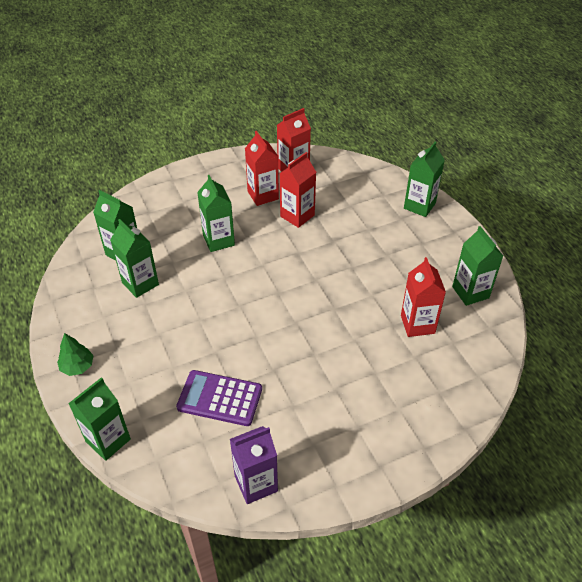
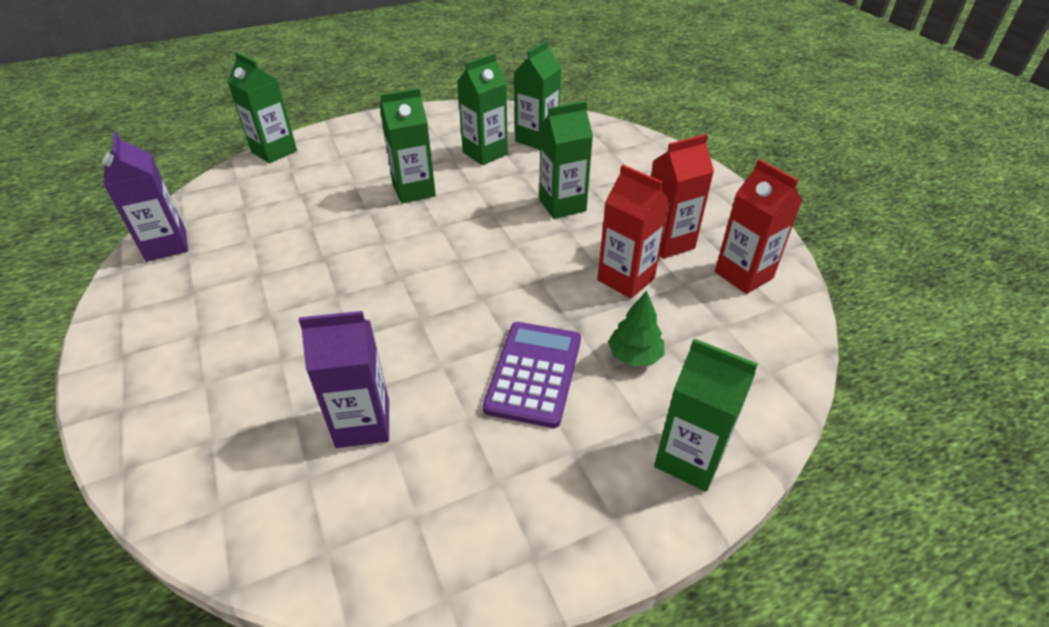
camera: 90 degrees right, 5 degrees down
green tree [57,333,94,376] -> green tree moved to [608,291,664,366]
purple calculator [176,370,262,426] -> purple calculator moved to [483,322,581,428]
red carton [401,257,446,337] -> purple carton [299,311,389,448]
green carton [452,226,503,306] -> green carton moved to [380,88,436,204]

